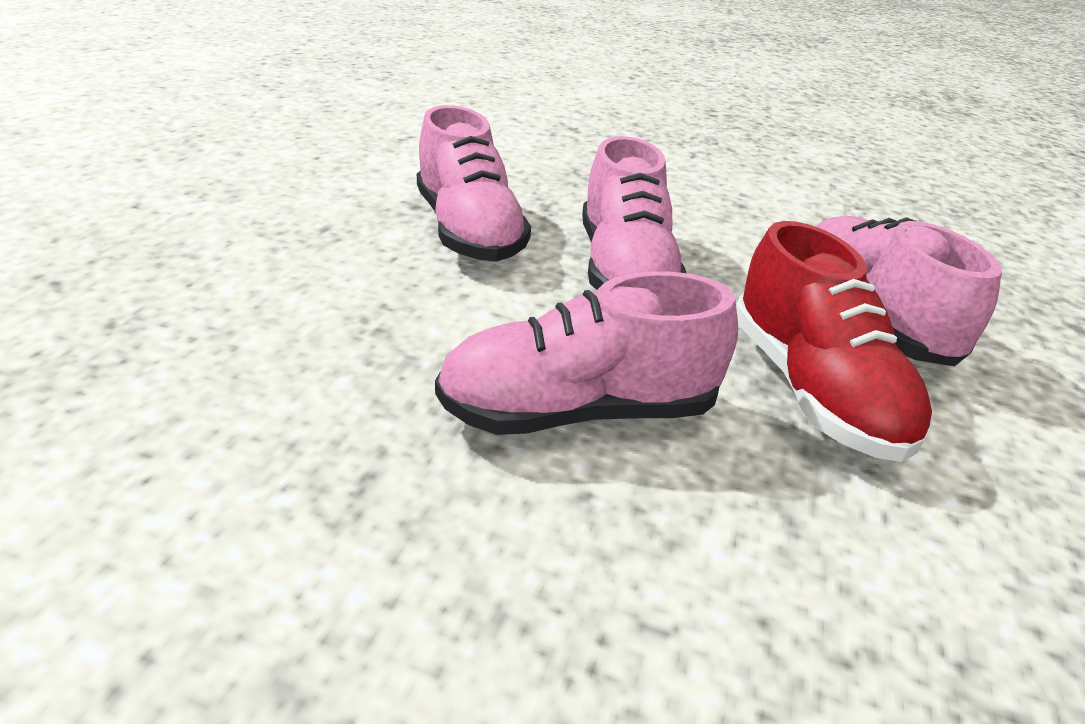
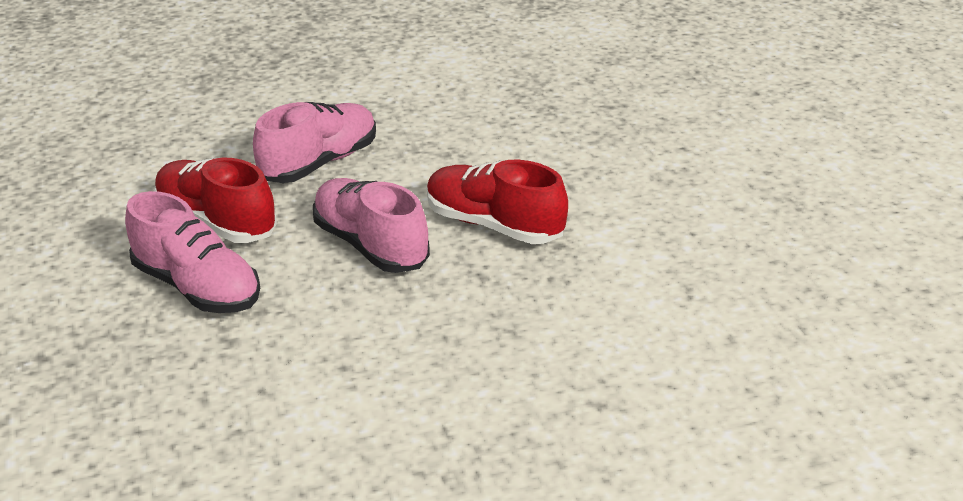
camera: 145 degrees right, 0 degrees up
pink shoe [417,105,531,262] -> red shoe [427,160,568,244]

